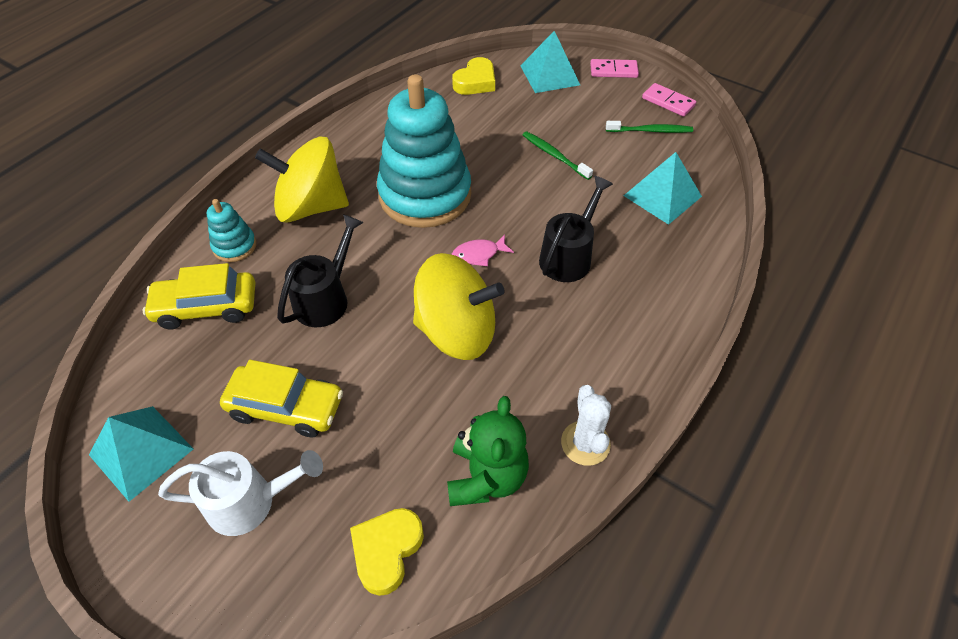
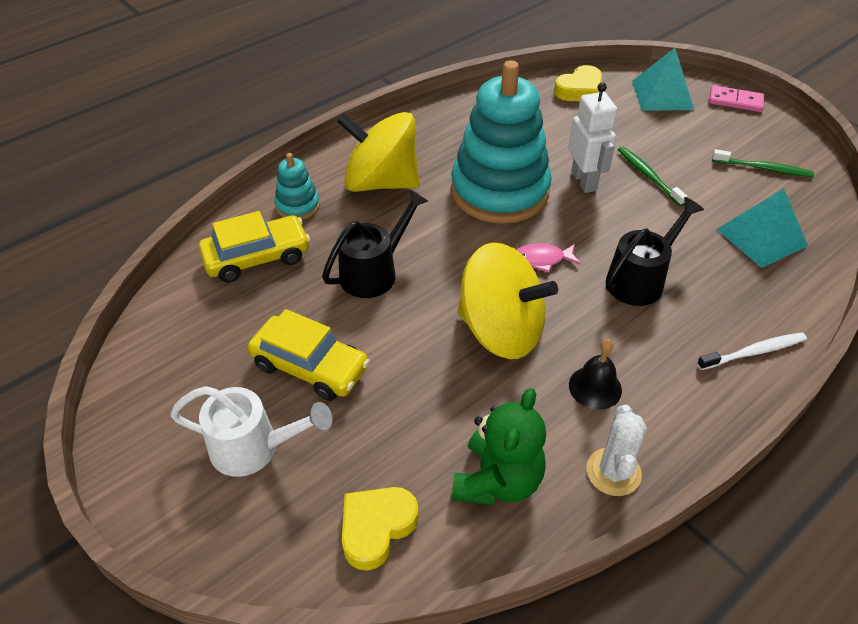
camera: 15 degrees right, 5 degrees down
turquoise pyramid [89,406,193,502] -> none
yellow car [143,263,255,329] -> yellow car turned 150 degrees clockwise [199,211,310,283]
pink domino [642,83,696,117] -> none
none -> white robot [568,82,617,193]
none -> black bell [569,339,622,410]
none -> white toothbrush [697,332,807,370]

